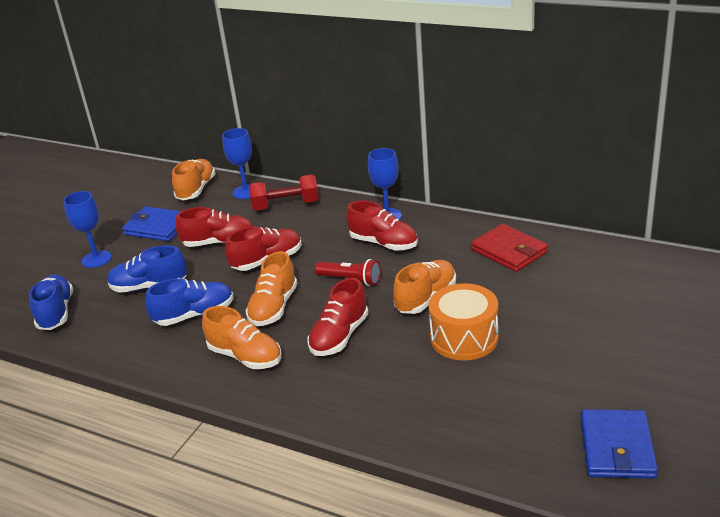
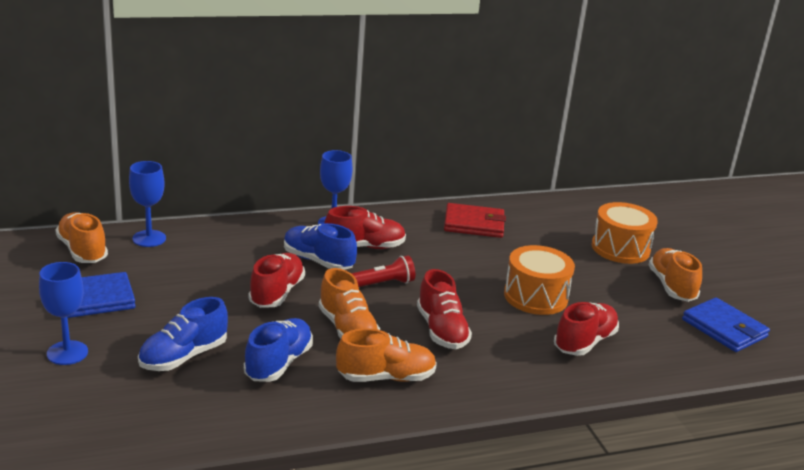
camera: 50 degrees left, 5 degrees down
blue shoe [29,274,73,330] -> blue shoe moved to [284,223,357,270]
red shoe [175,207,253,247] -> red shoe moved to [554,302,619,356]
red dumbbell [249,175,319,211] -> none
orange shoe [393,260,456,314] -> orange shoe moved to [649,248,702,302]
none -> orange drum [592,202,658,264]

